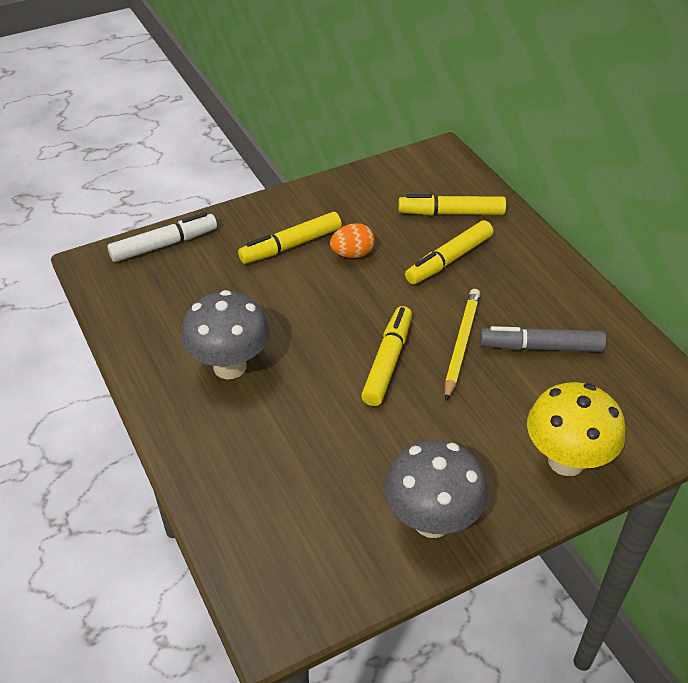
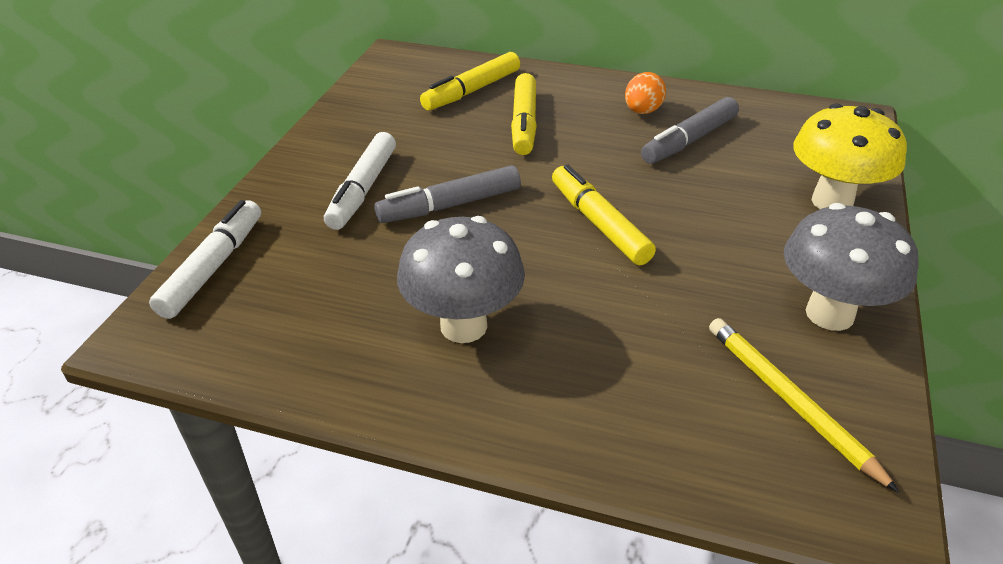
camera: 45 degrees left, 5 degrees down
yellow marker [238,212,342,264] -> white marker [324,132,396,230]
orange egg [330,223,375,258] -> orange egg moved to [625,72,666,114]
yellow pencil [445,289,481,401] -> yellow pencil moved to [709,318,900,493]
none -> grey marker [374,165,521,223]

